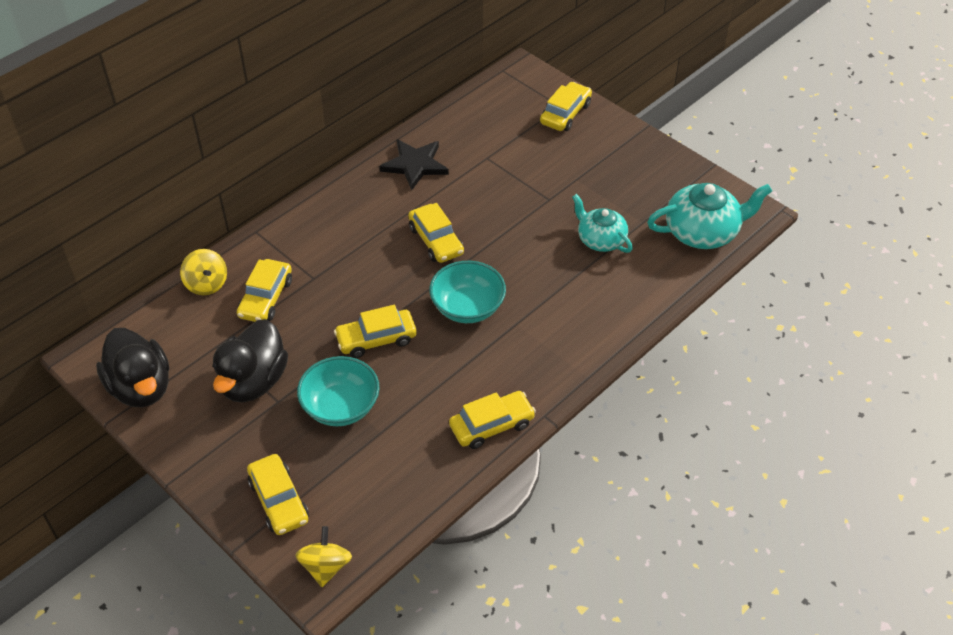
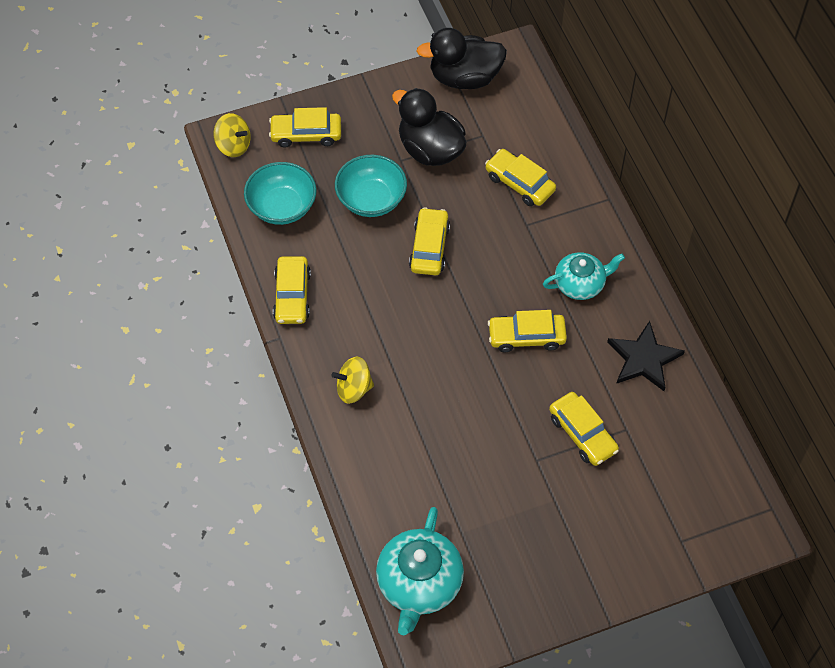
camera: 115 degrees right, 10 degrees up
yellow spinning top [180,249,227,295] -> yellow spinning top moved to [332,357,374,404]
turquoise bowl [429,261,506,323] -> turquoise bowl moved to [244,162,317,225]
yellow car [540,82,592,131] -> yellow car moved to [549,392,619,466]
turquoise teapot [572,194,633,253] -> turquoise teapot moved to [543,252,625,300]

